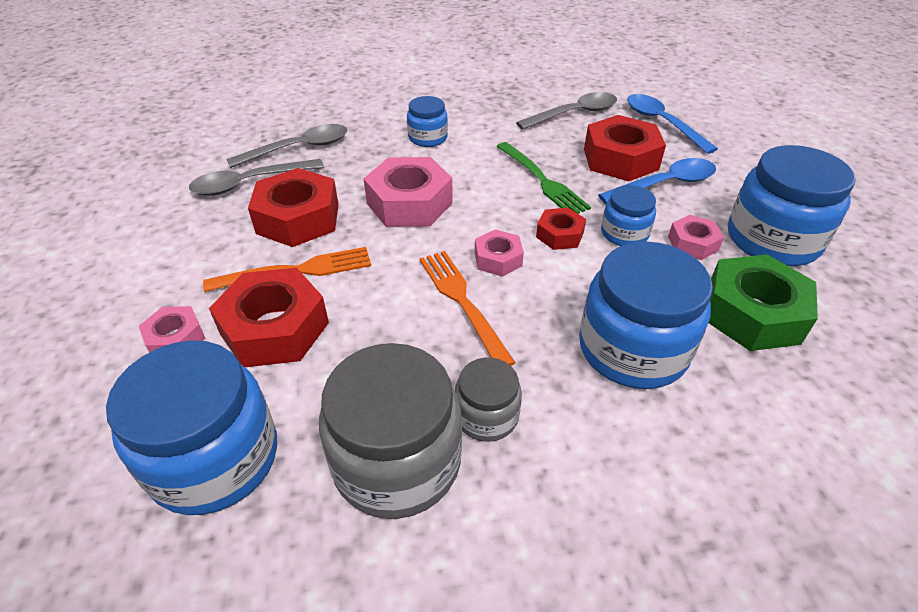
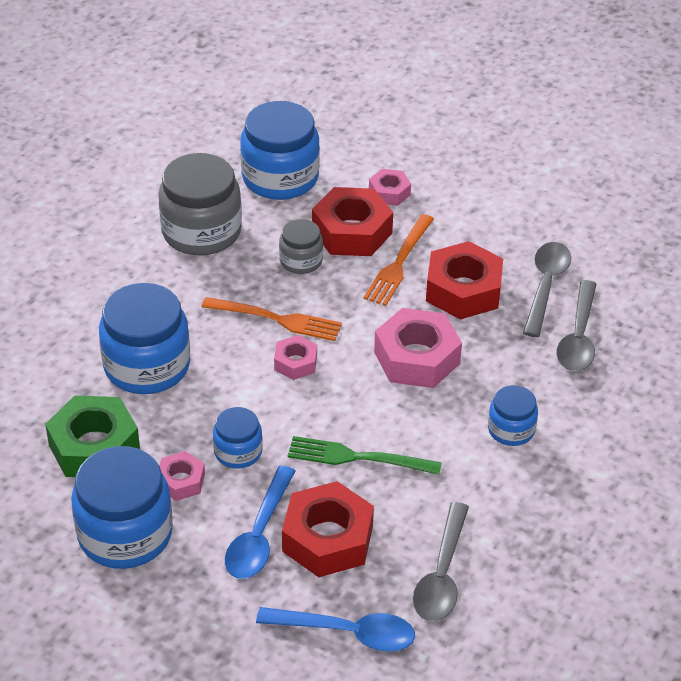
camera: 130 degrees right, 0 degrees up
grey jar [455,358,522,442] -> grey jar moved to [279,219,323,274]
red nut [536,208,586,250] -> none

